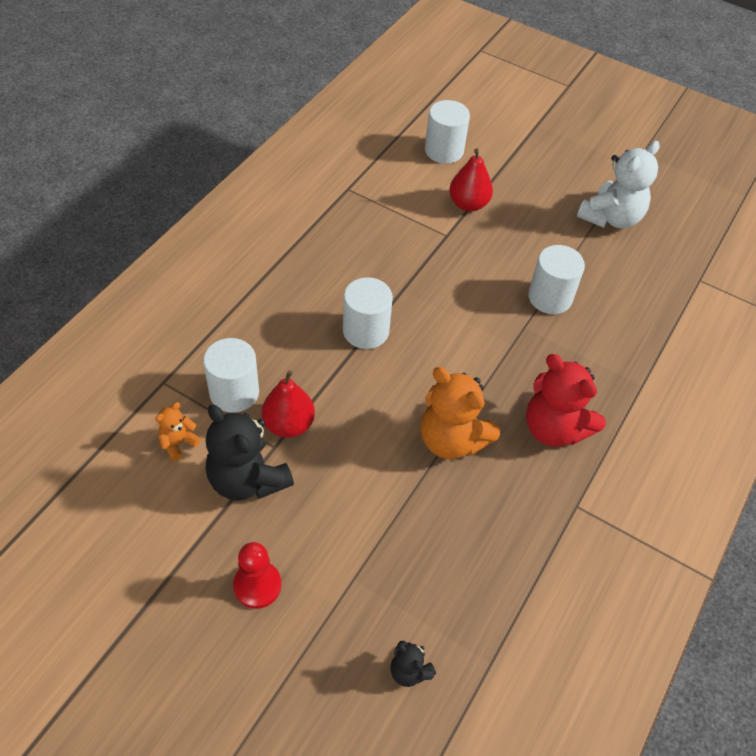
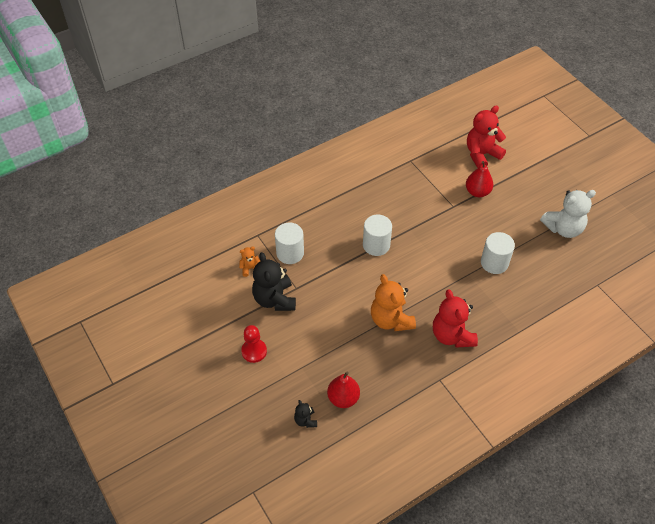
camera: 30 degrees right, 0 degrees up
red pear [262,370,315,438] -> red pear moved to [327,371,360,408]
white cylinder [425,100,470,164] -> red teddy bear [467,106,506,168]

